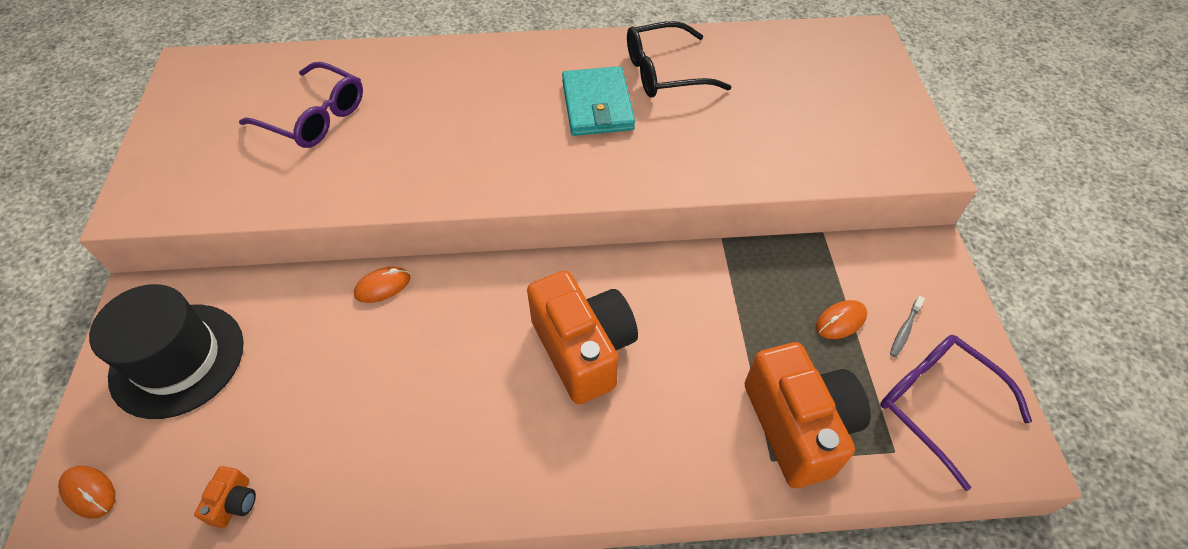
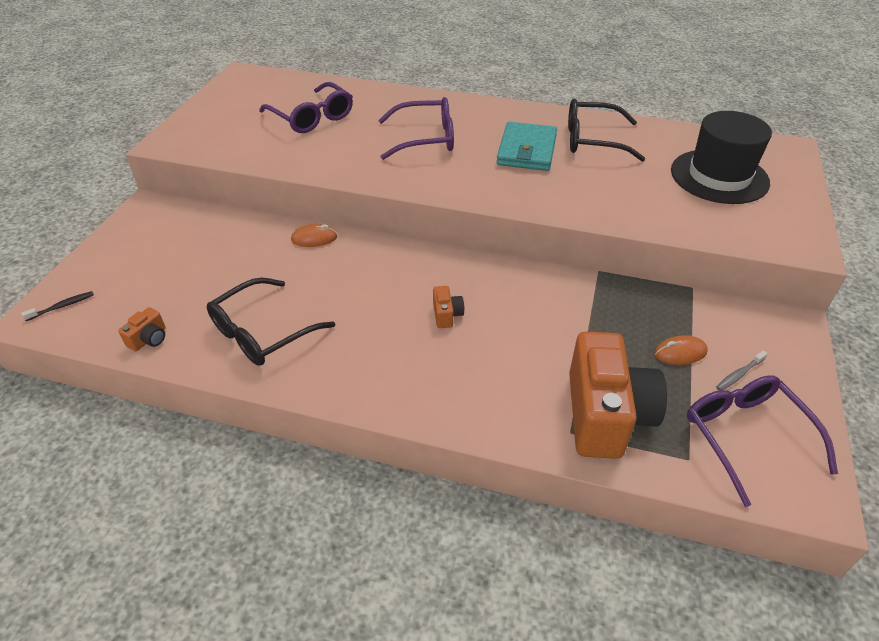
camera: 20 degrees right, 10 degrees down
orange mouse [58,466,115,518] -> black toothbrush [21,291,94,321]
black hat [89,284,244,419] -> black hat moved to [671,111,772,204]
orange camera [527,270,638,405] -> orange camera [433,286,464,328], size x0.41
none -> black glasses [207,278,335,366]
none -> purple glasses [378,97,454,160]

